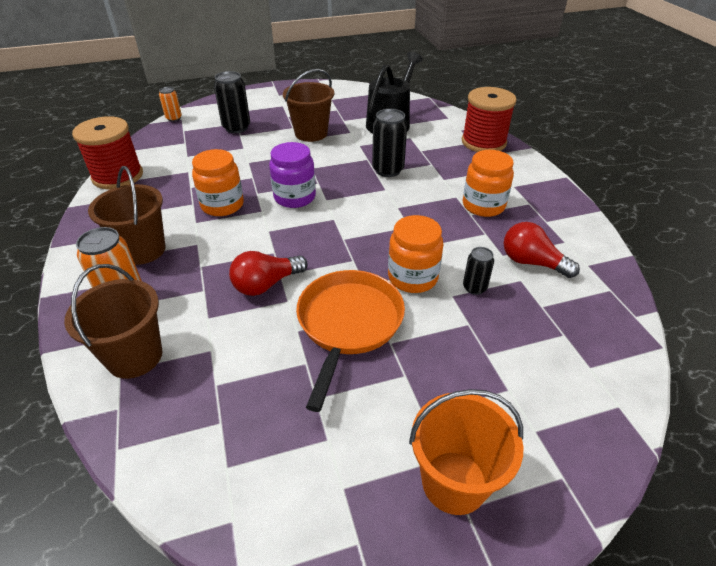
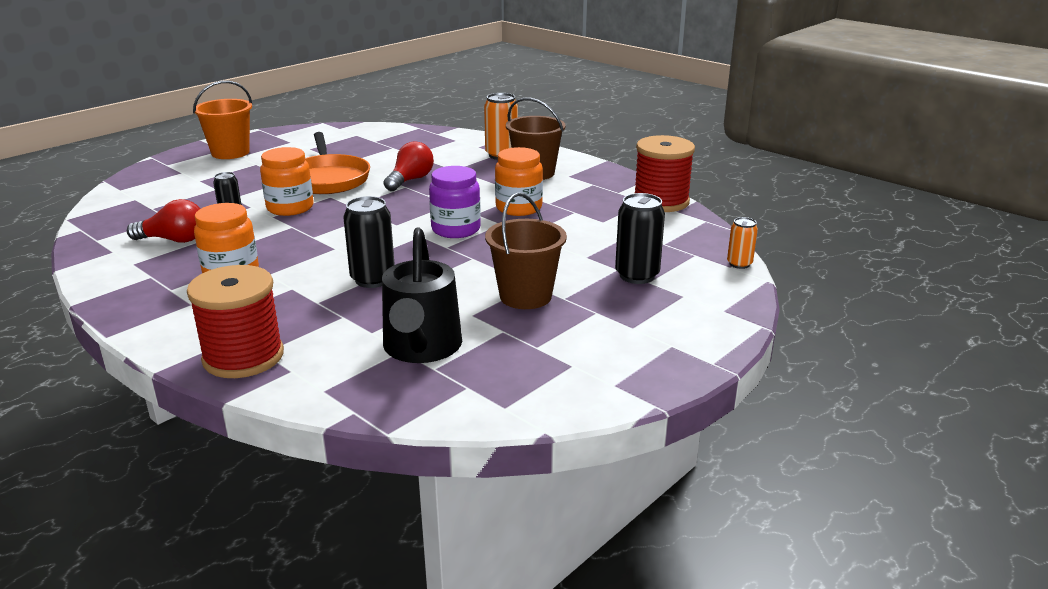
camera: 150 degrees right, 15 degrees down
brown bucket [64,264,162,379] -> none

